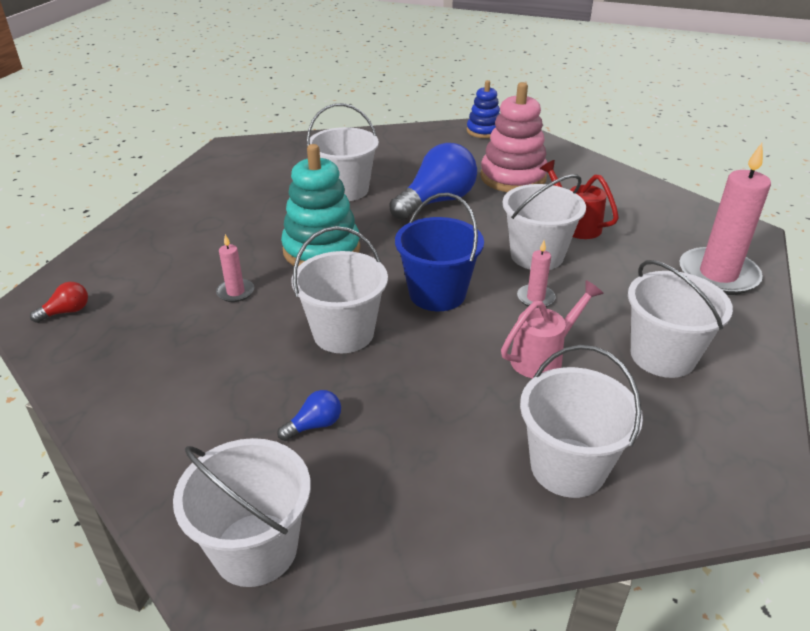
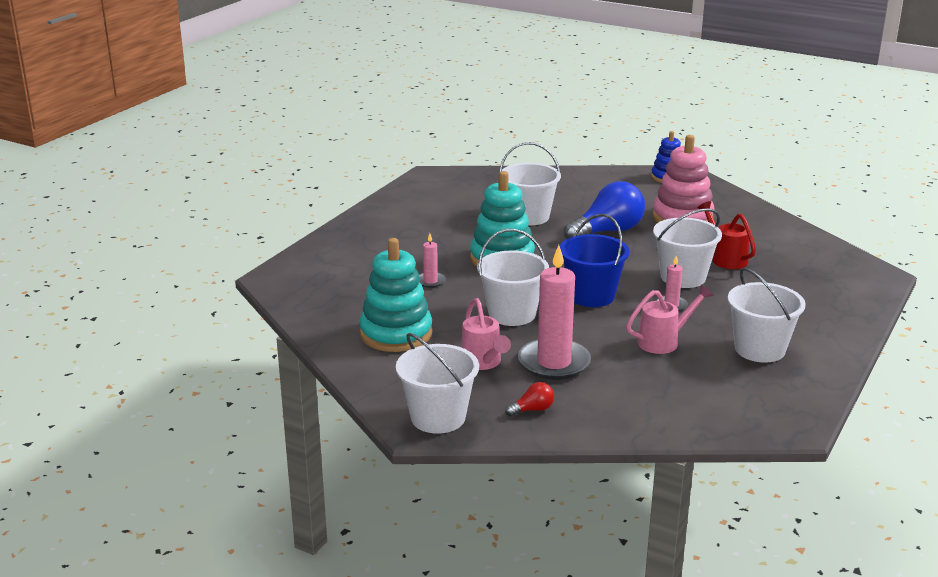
camera: 10 degrees right, 10 degrees down
red light bulb [30,282,88,323] -> red light bulb moved to [505,382,554,417]
blue light bulb [277,390,341,441] -> pink watering can [461,298,511,370]
white bucket [520,345,643,498] -> none
pink candle [679,143,771,295] -> pink candle moved to [518,245,591,380]
none -> turquoise stacking toy [359,238,432,352]

